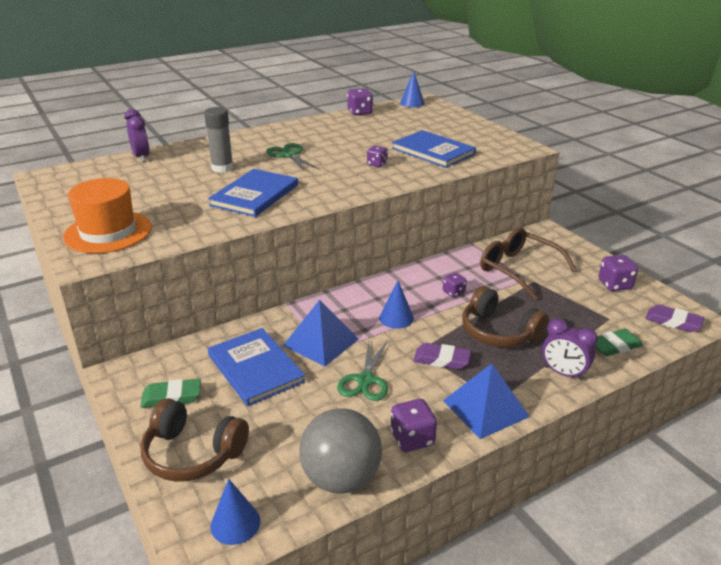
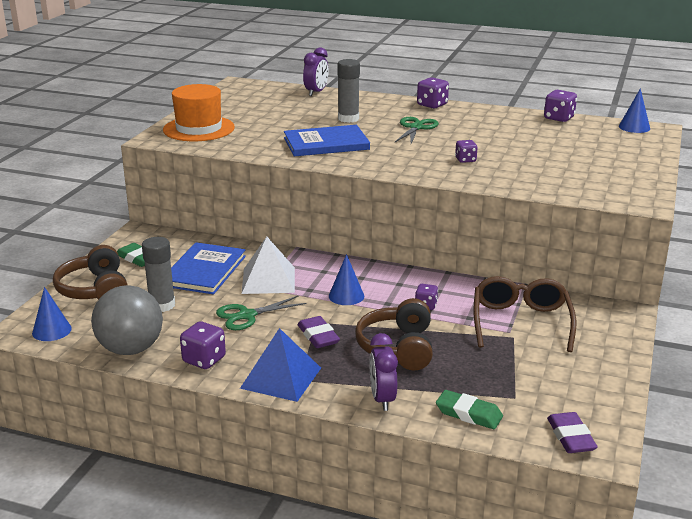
camera: 50 degrees right, 5 degrees down
blue pyramid [283,300,359,367] -> white pyramid [242,237,295,294]
blue book [392,130,476,168] -> none
purple dice [598,255,638,291] -> purple dice moved to [417,77,449,109]
none -> grey glue stick [142,237,175,312]

